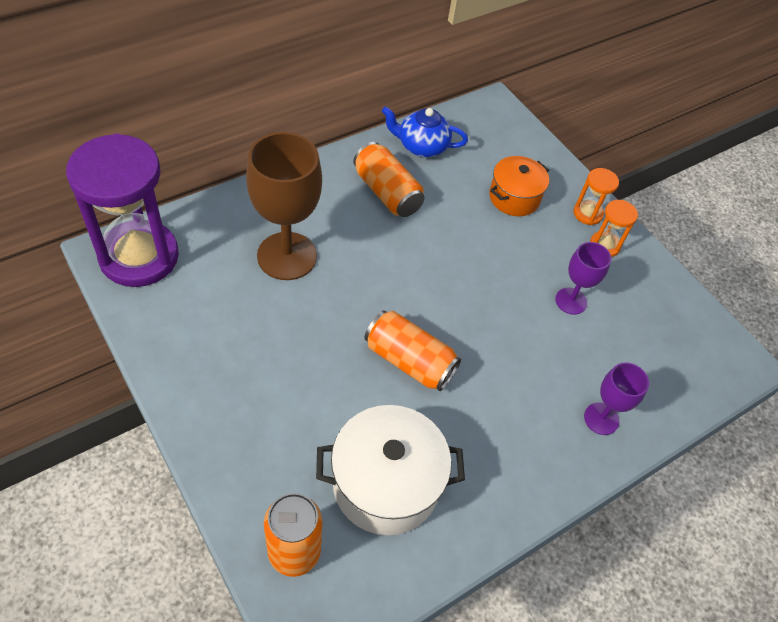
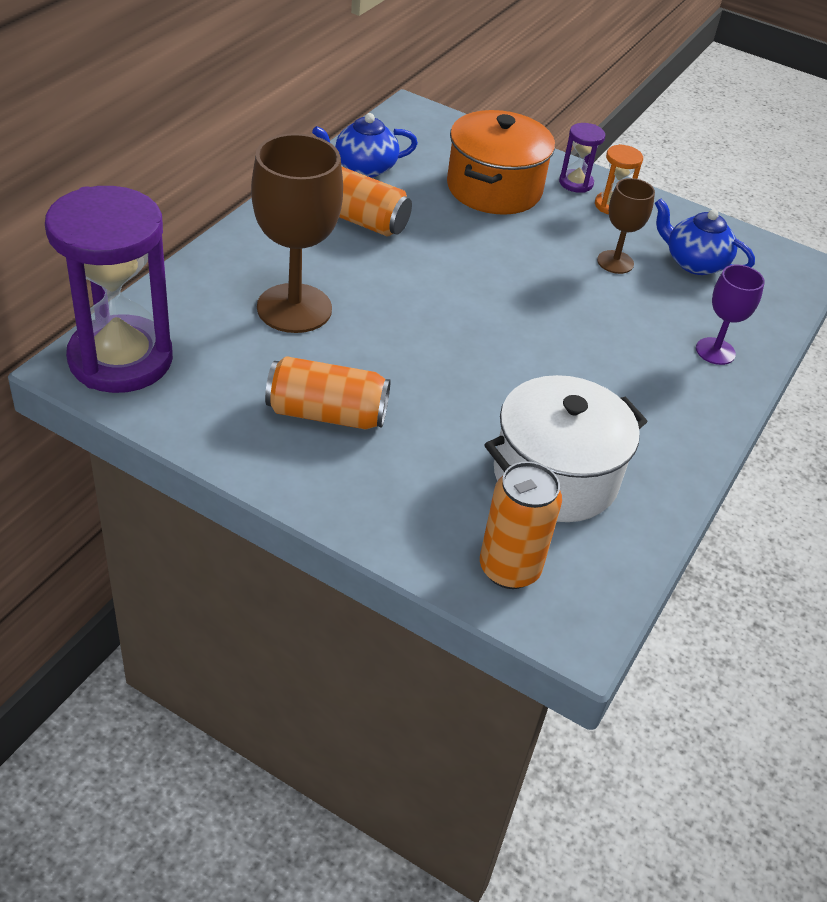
camera: 25 degrees left, 10 degrees down
orange can [365,311,461,391] -> orange can moved to [265,356,391,430]
orange pot [489,156,549,216] -> orange pot [447,110,555,215], size x1.58
purple goblet [555,242,611,315] -> brown goblet [597,178,655,274]
orange hourglass [574,168,619,225] -> purple hourglass [559,123,605,193]
none -> blue teapot [655,199,755,275]

